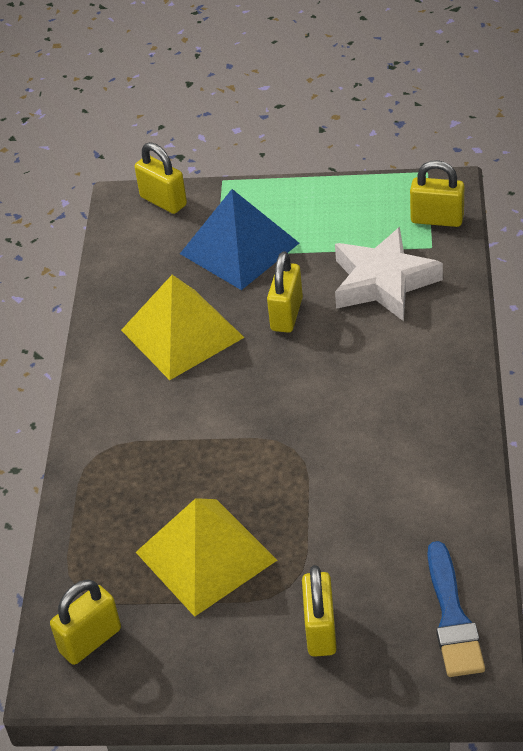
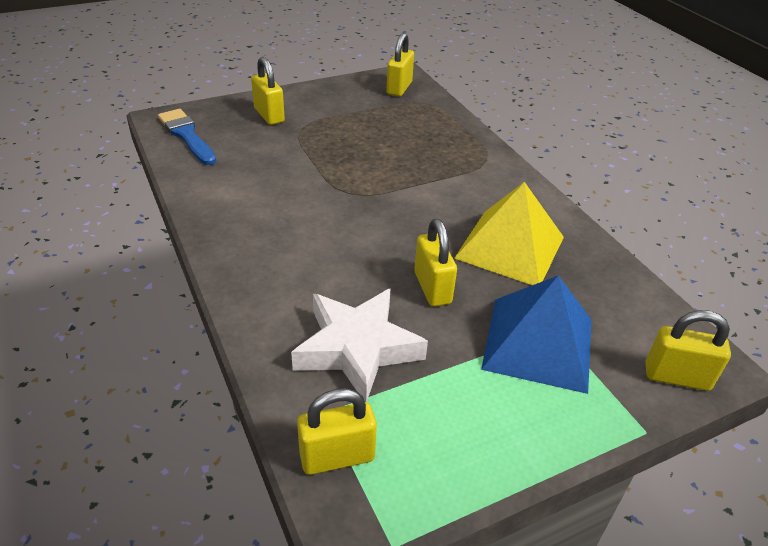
camera: 145 degrees right, 5 degrees down
yellow pyramid [136,498,277,617] -> none

